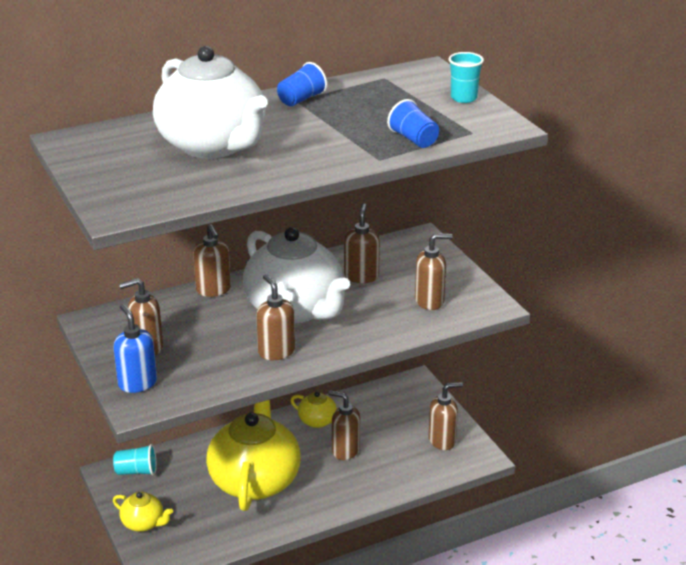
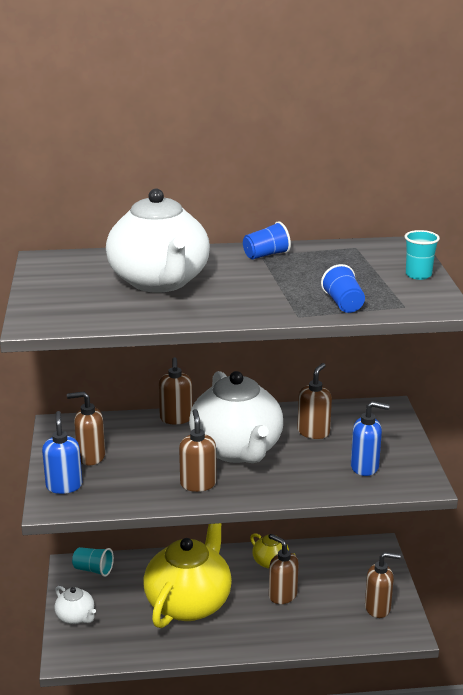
camera: 20 degrees right, 5 degrees down
yellow teapot [113,492,173,532] -> white teapot [55,586,96,624]
brown soap dispenser [415,233,453,310] -> blue soap dispenser [351,401,390,476]

